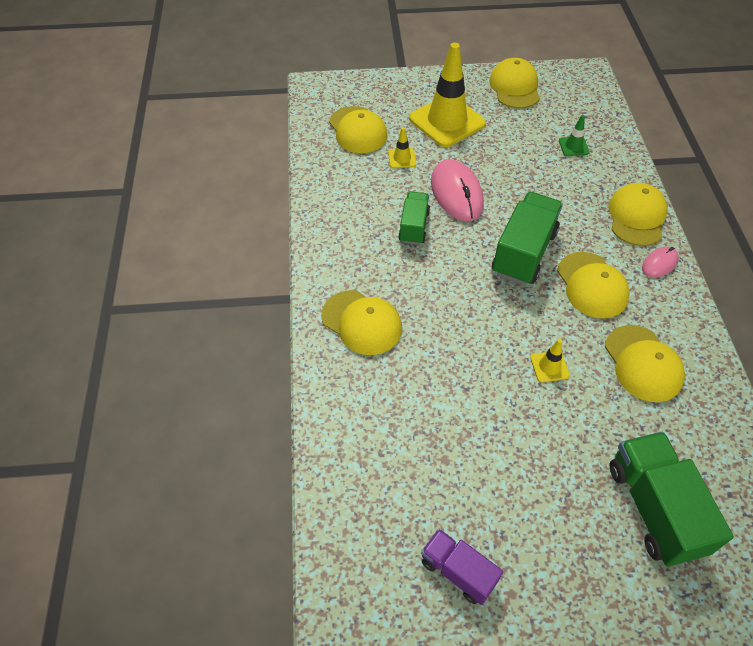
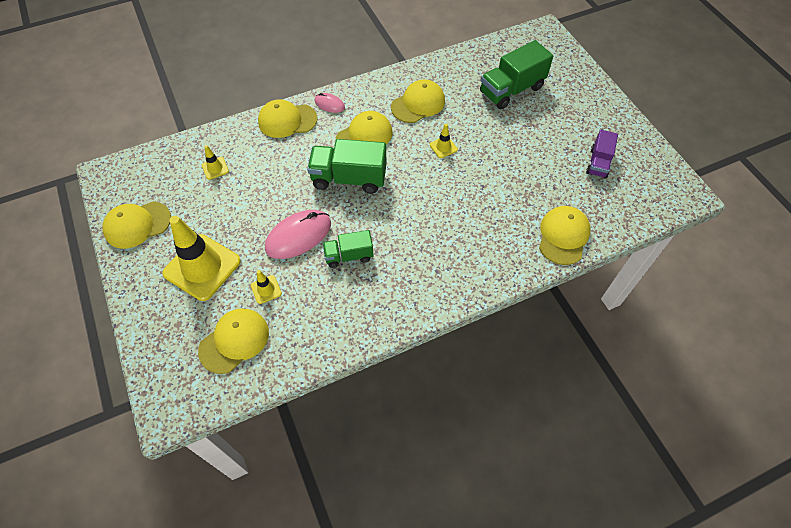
camera: 110 degrees left, 5 degrees up
yellow cap [321,290,402,355] -> yellow cap moved to [539,206,591,265]
green traffic cone [559,115,589,156] -> yellow traffic cone [202,145,229,180]

